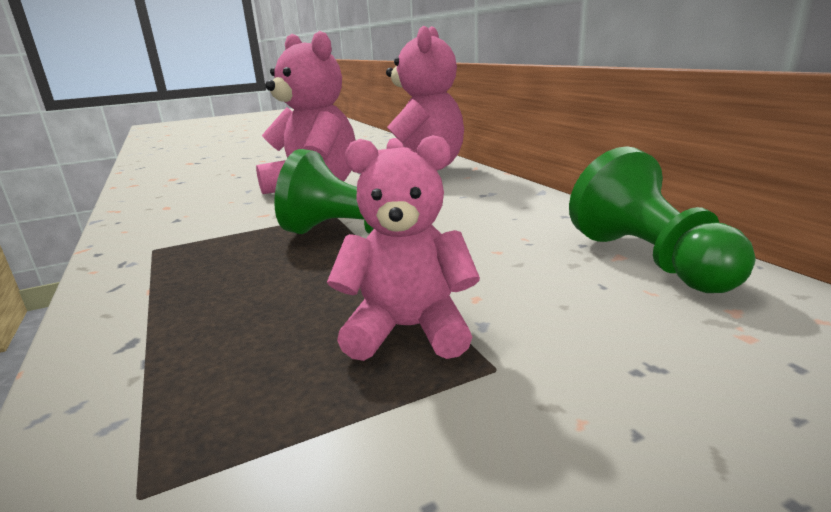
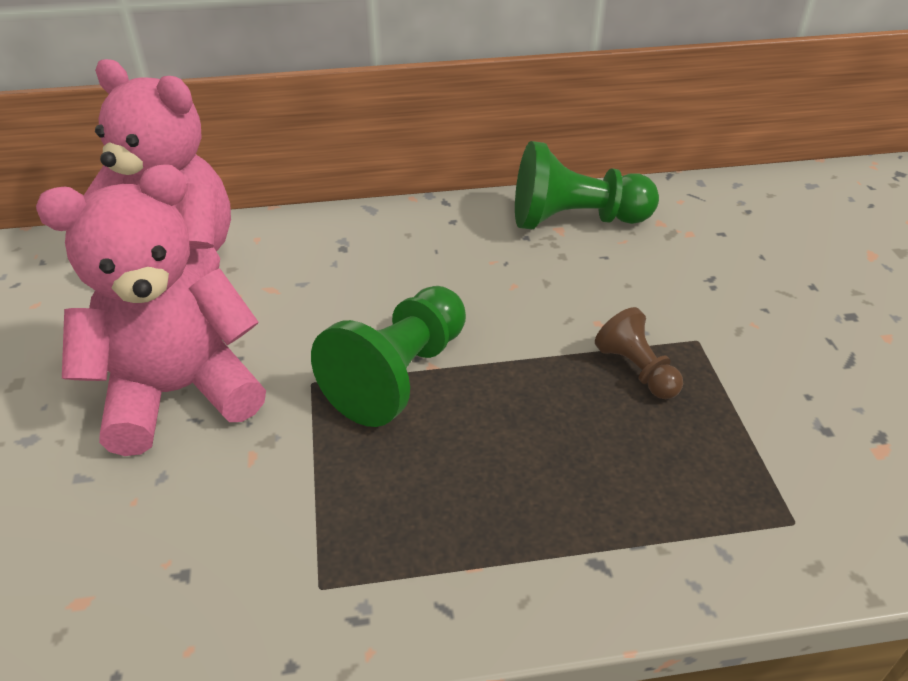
camera: 75 degrees left, 20 degrees up
pink teddy bear [327,135,480,361] -> brown pawn [595,307,683,399]

